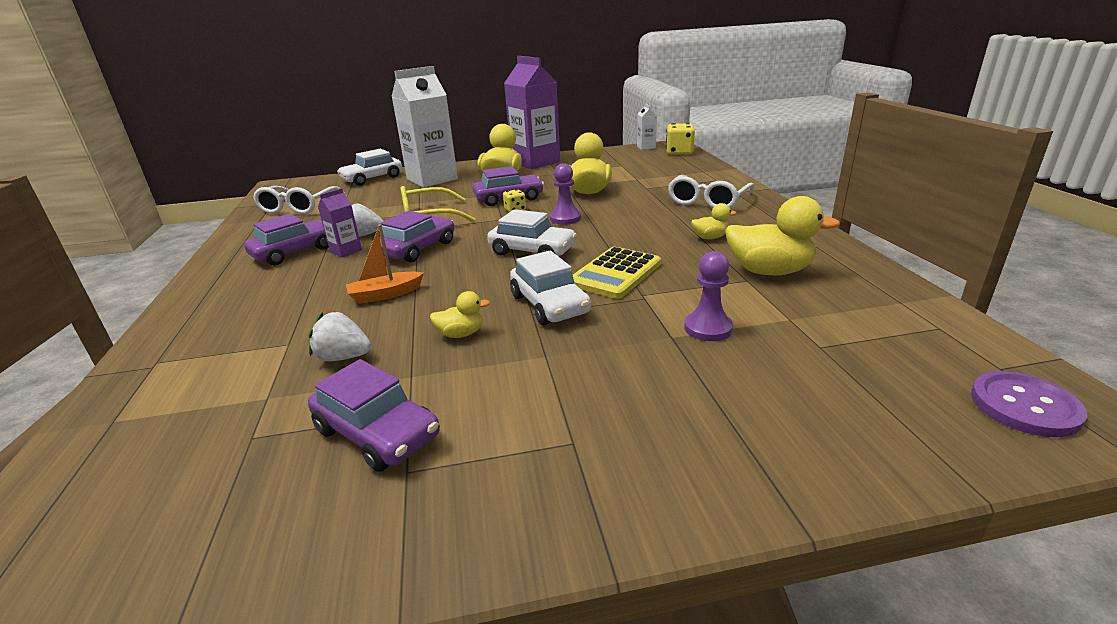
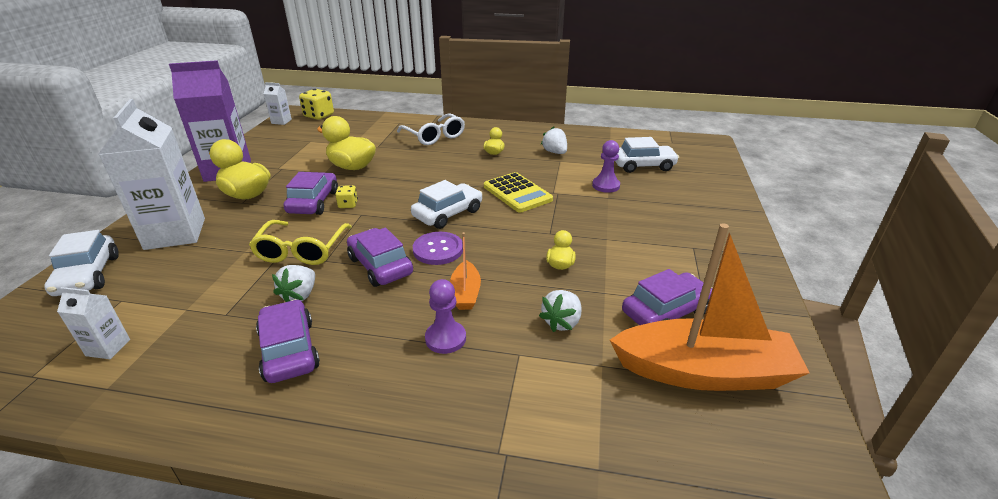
camera: 70 degrees left, 5 degrees up
white glasses [253,186,345,214] -> white carton [57,287,130,359]
purple carton [318,188,362,257] -> none
white car [510,251,591,325] -> white car moved to [615,137,679,173]
purple pawn [550,163,581,225] -> purple pawn moved to [425,279,466,354]
yellow duck [725,196,840,275] -> white strawberry [541,126,567,154]
purple button [971,371,1088,437] -> purple button moved to [413,232,463,265]
none -> orange boat [610,223,810,391]

